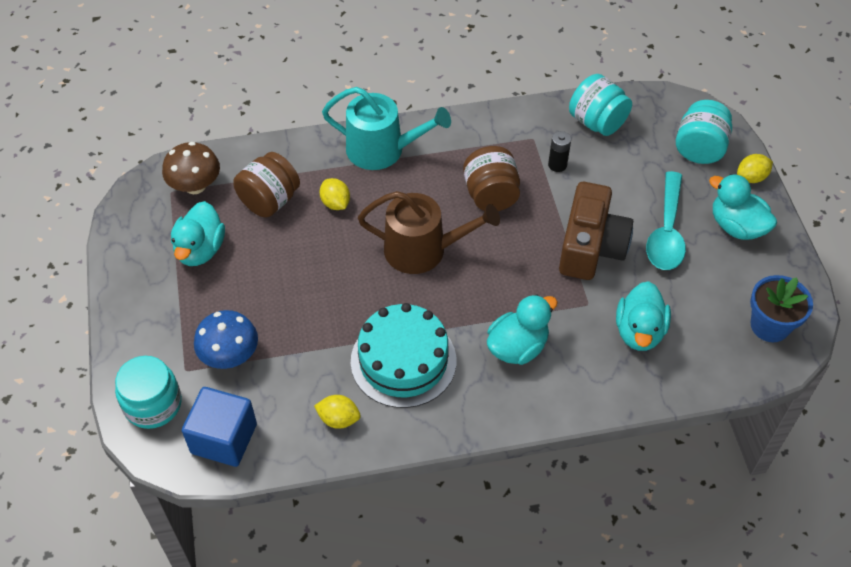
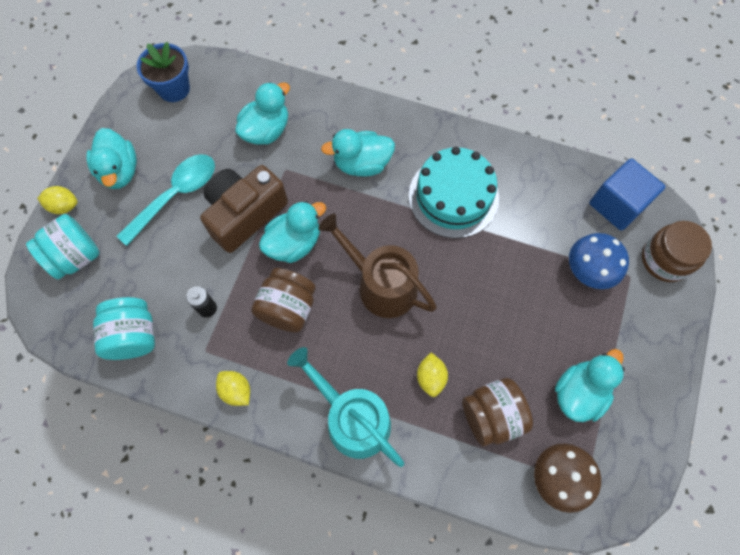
camera: 150 degrees left, 15 degrees up
turquoise jar [115,356,182,429] -> brown jar [642,221,712,282]
yellow lemon [314,395,361,429] -> yellow lemon moved to [216,371,250,406]
none -> turquoise duck [259,201,326,263]

